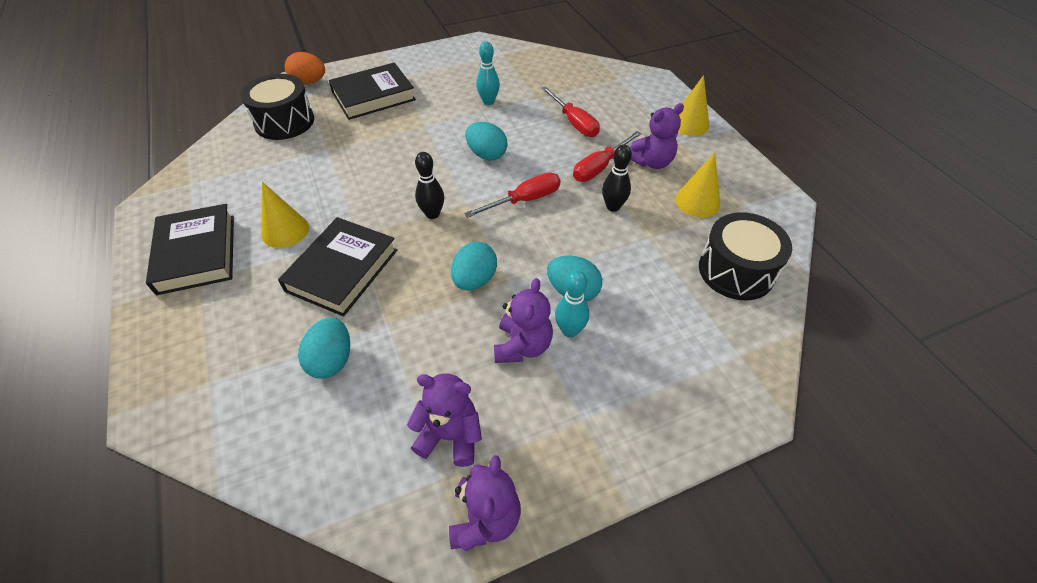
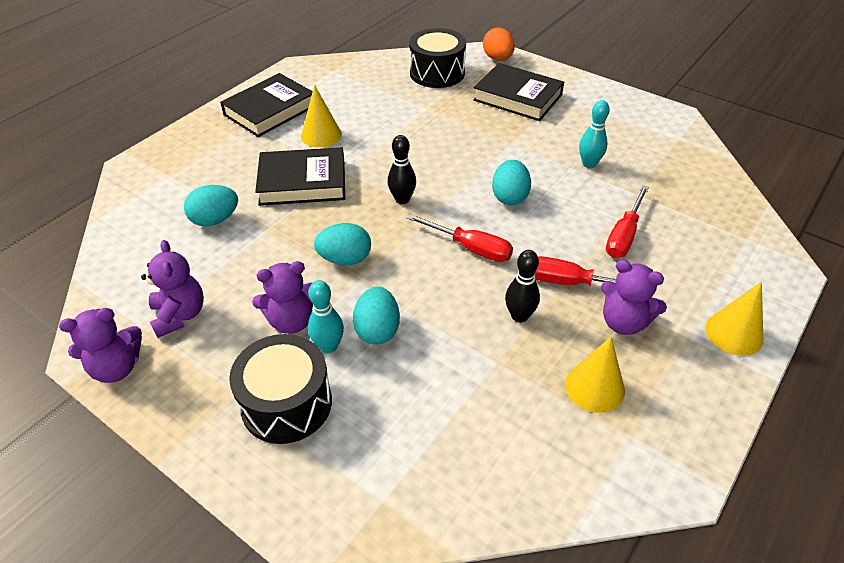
camera: 60 degrees right, 5 degrees down
black drum [699,212,792,300] -> black drum moved to [229,334,332,444]

